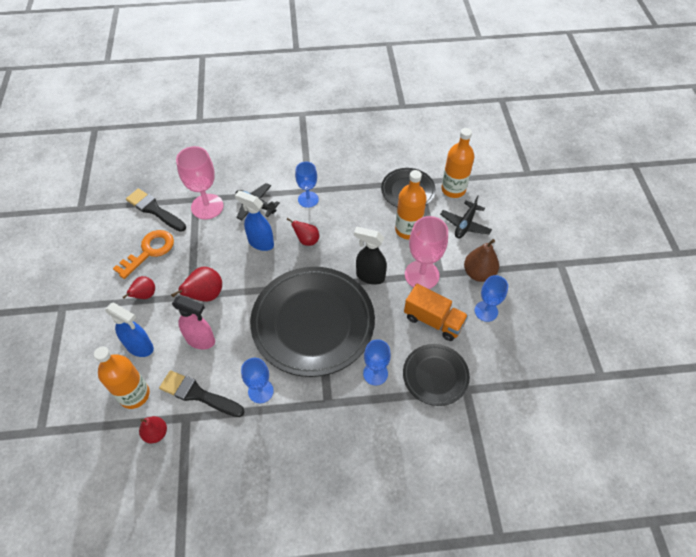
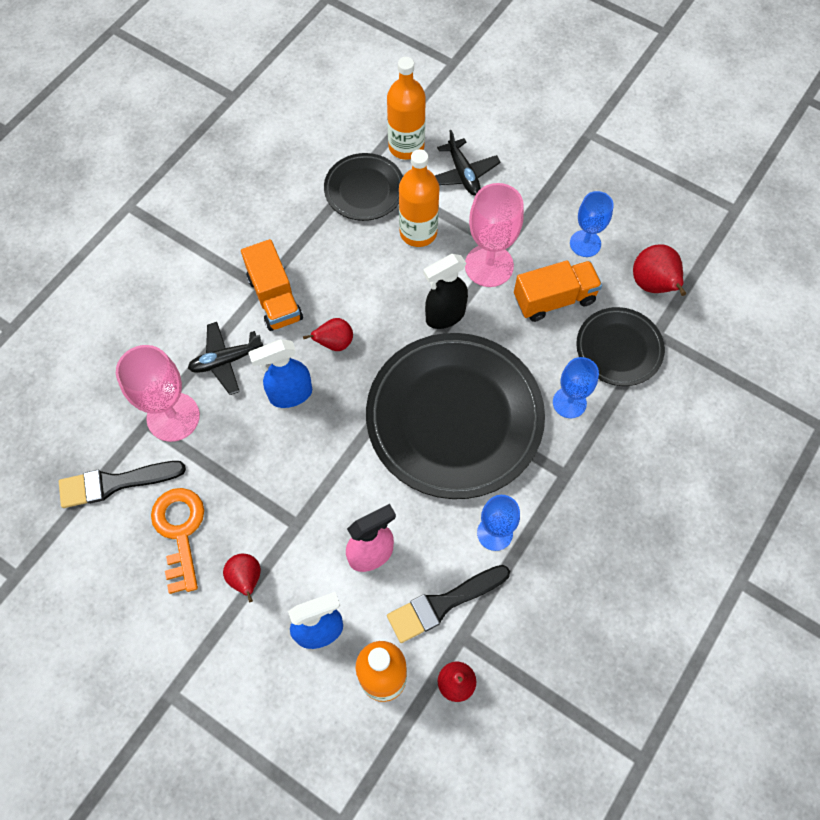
camera: 50 degrees left, 10 degrees up
red pear [171,267,222,302] -> red pear moved to [633,245,686,296]
blue goblet [295,162,319,208] -> orange truck [241,239,303,331]
brown pear [464,239,499,282] -> none

